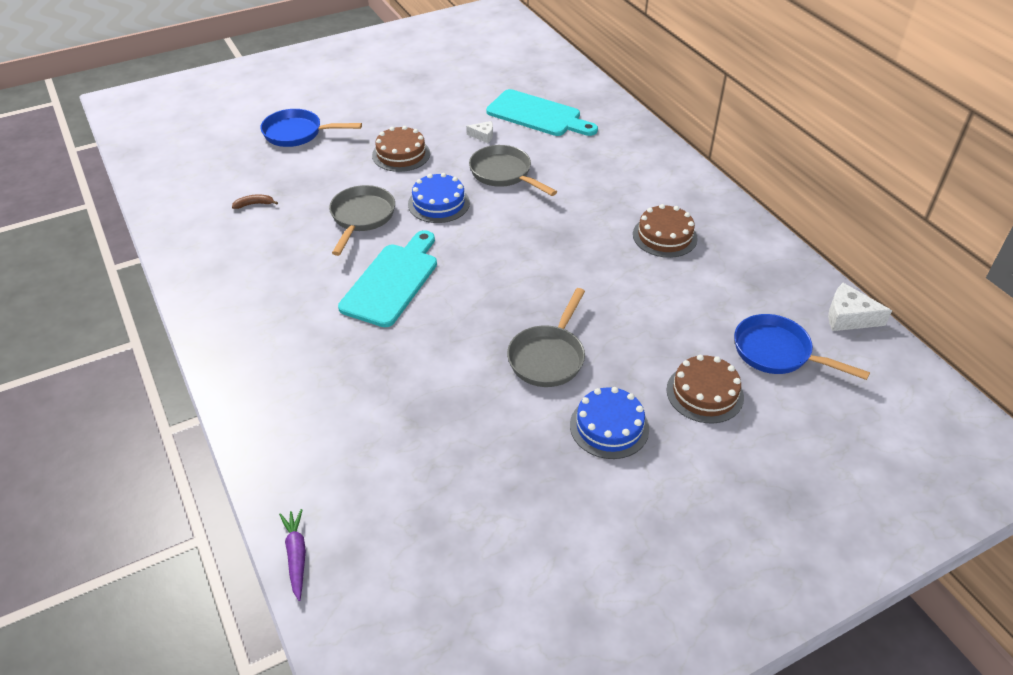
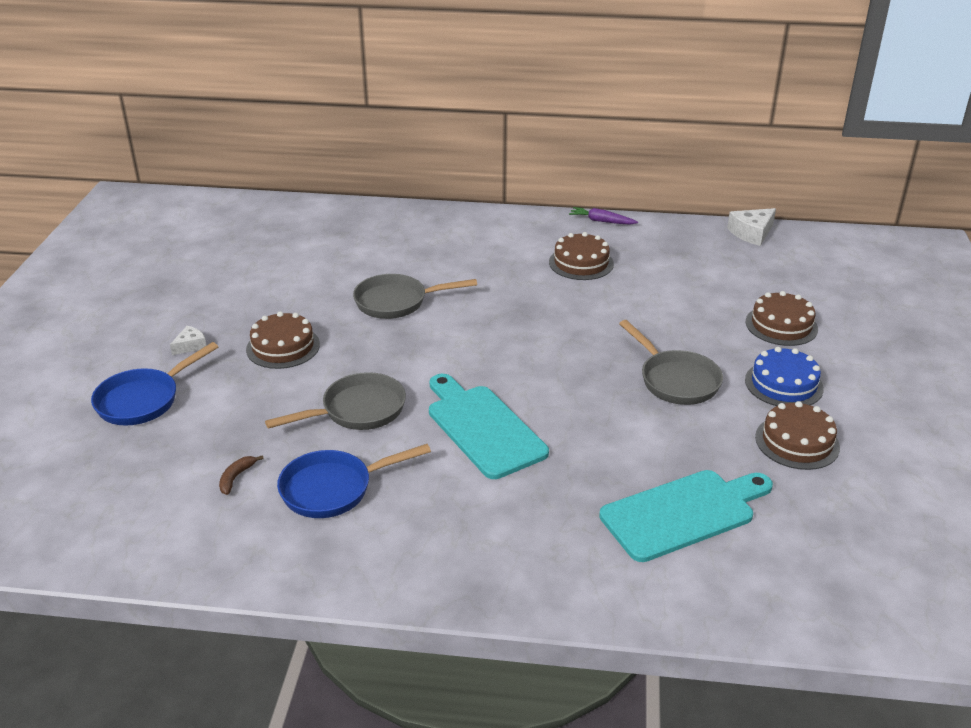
camera: 55 degrees left, 10 degrees down
purple carrot [279,509,306,601] -> purple carrot moved to [569,207,638,224]
grey pan [329,185,395,256] -> grey pan turned 105 degrees clockwise [265,372,406,430]
blue cake [408,173,470,223] -> none
white cheese [466,121,493,143] -> white cheese moved to [170,326,207,355]
turquoise cutting board [486,89,598,136] -> turquoise cutting board moved to [599,470,773,562]
blue pan [734,314,870,380] -> blue pan moved to [277,444,431,518]
none -> brown cake [755,401,840,470]

